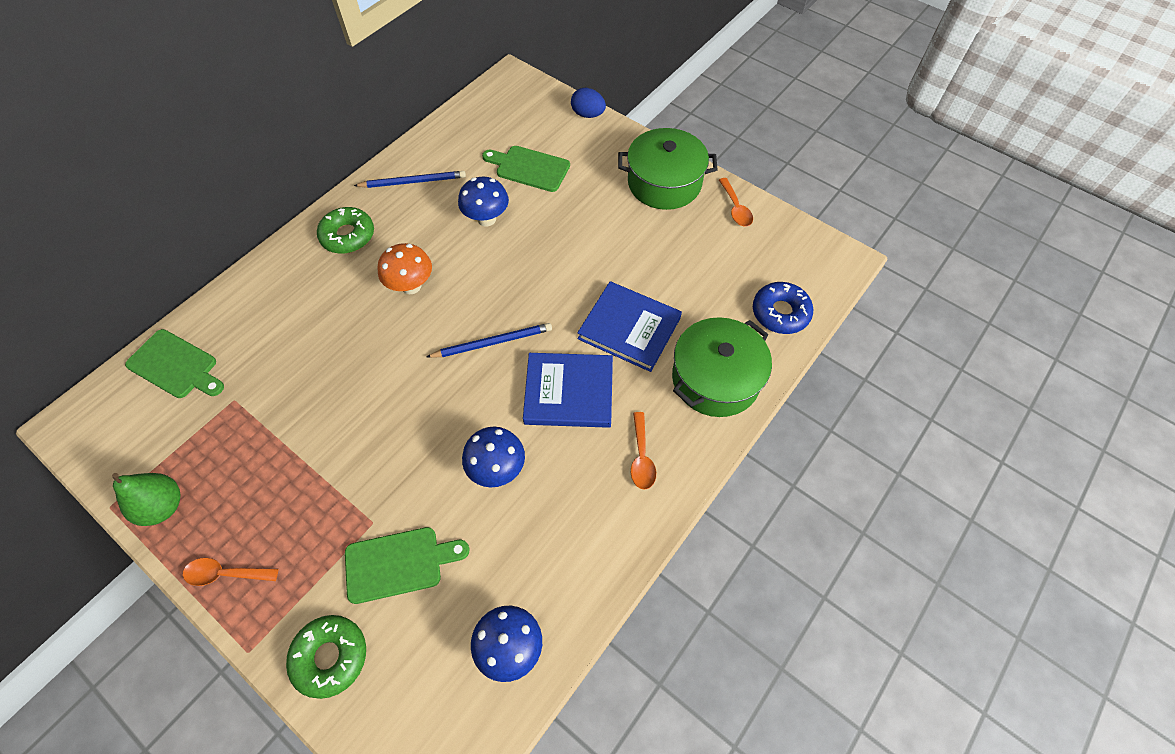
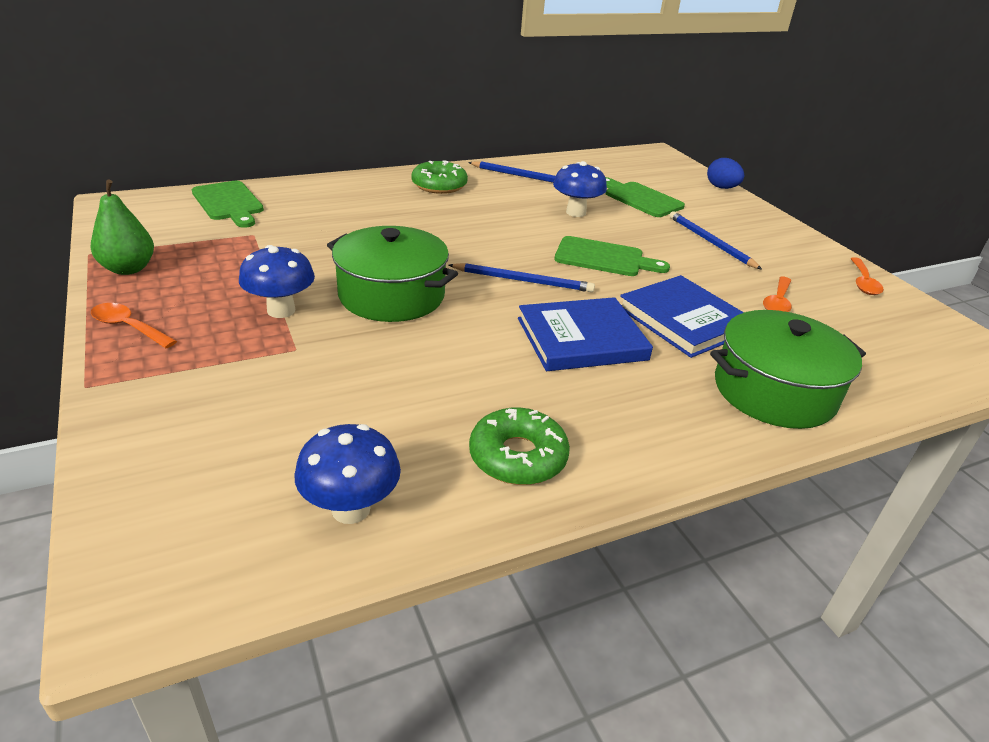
camera: 25 degrees right, 25 degrees down
green donut [286,615,366,699] -> green donut moved to [469,408,570,485]
green cutting board [345,527,469,604] -> green cutting board moved to [554,236,670,276]
orange mushroom [377,243,432,294] -> none
blue mushroom [462,427,525,487] -> blue mushroom moved to [239,245,315,318]
blue book [523,353,613,428] -> blue book turned 45 degrees counterclockwise [518,297,653,371]
green pot [618,128,718,210] -> green pot moved to [327,226,458,322]
orange spoon [631,412,656,490] -> orange spoon moved to [763,277,792,312]
blue donut [753,282,813,334] -> none
none -> blue pencil [669,211,762,270]

